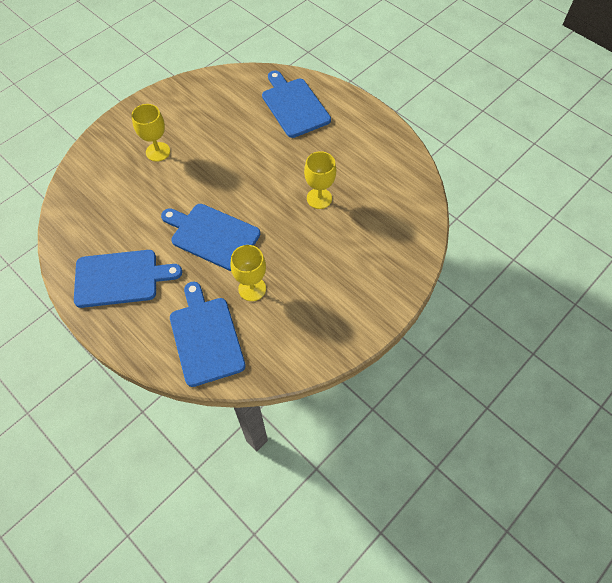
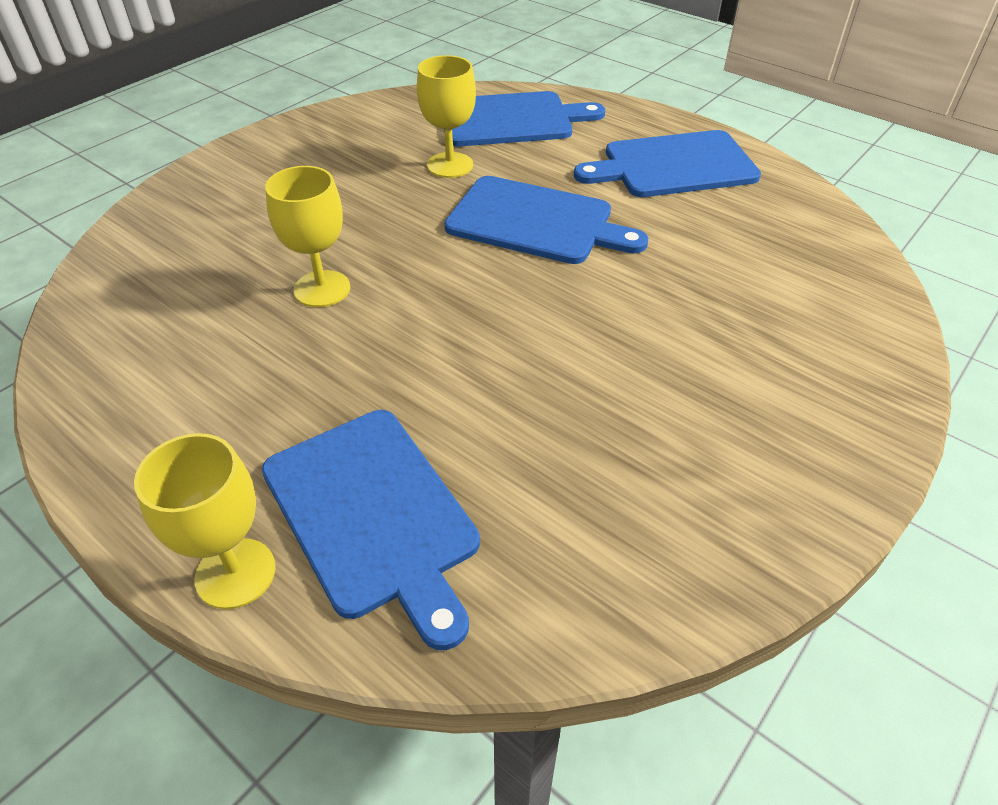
camera: 175 degrees right, 15 degrees down
yellow goblet [131,104,170,162] -> yellow goblet moved to [134,433,276,609]
blue cutting board [170,282,246,387] -> blue cutting board turned 75 degrees counterclockwise [444,91,605,147]

